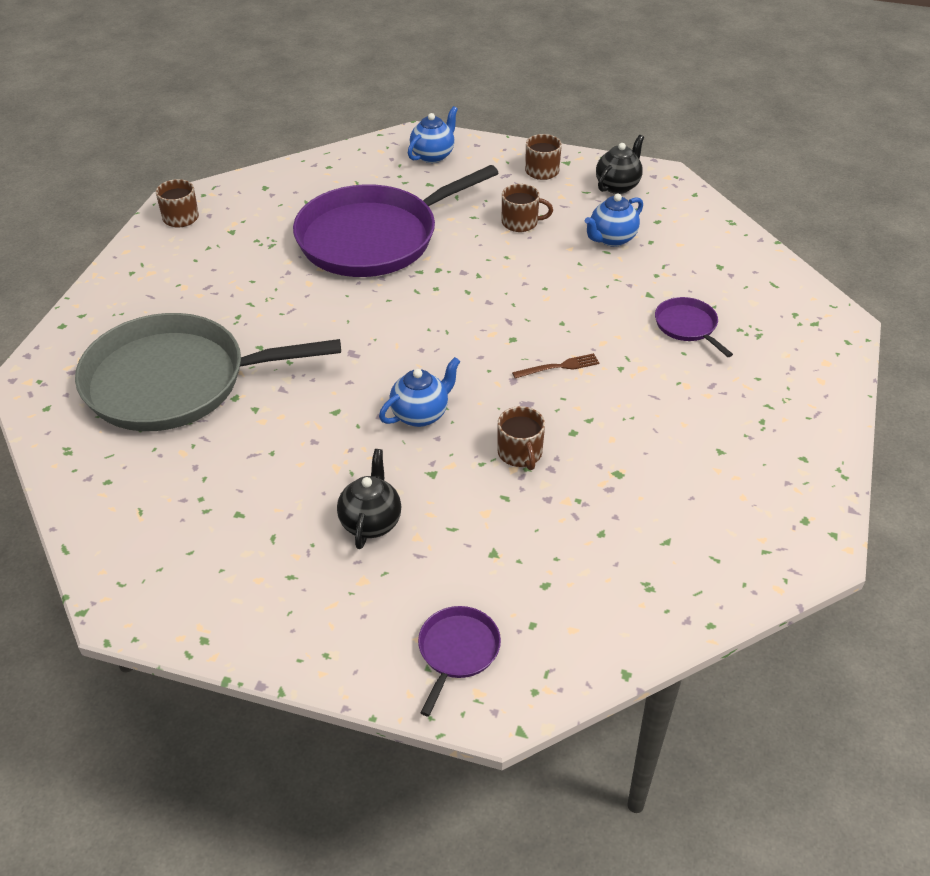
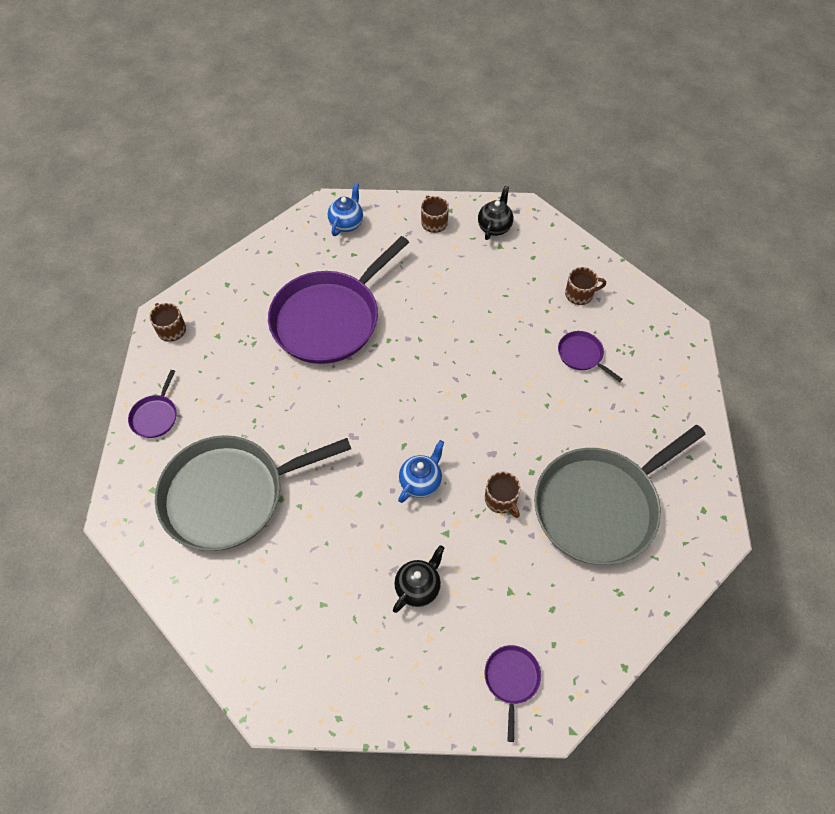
camera: 15 degrees left, 15 degrees up
black teapot [337,449,401,549] -> black teapot turned 45 degrees clockwise [393,545,444,613]
brown mug [502,184,553,232] -> brown mug moved to [565,267,606,305]
brown fork [512,353,599,378] -> none
blue teapot [585,194,643,247] -> none
none -> purple pan [128,370,177,438]
none -> grey pan [534,425,706,565]

